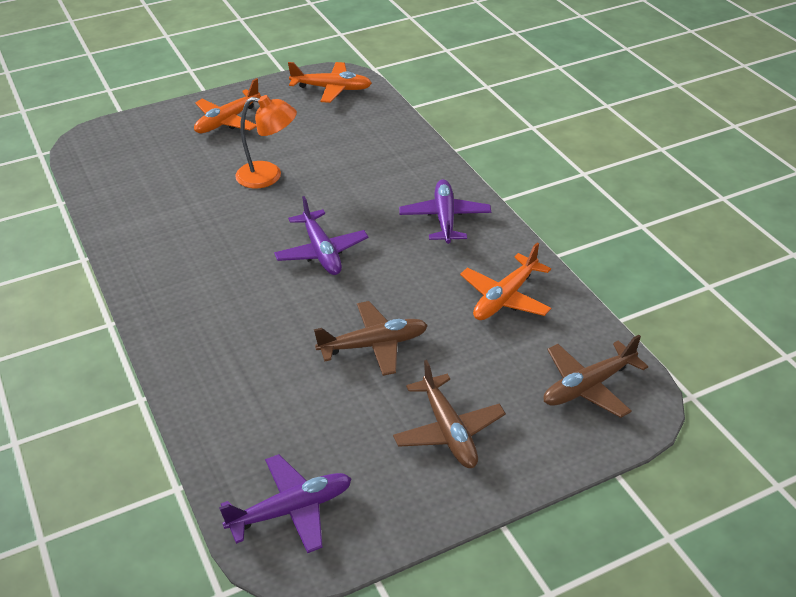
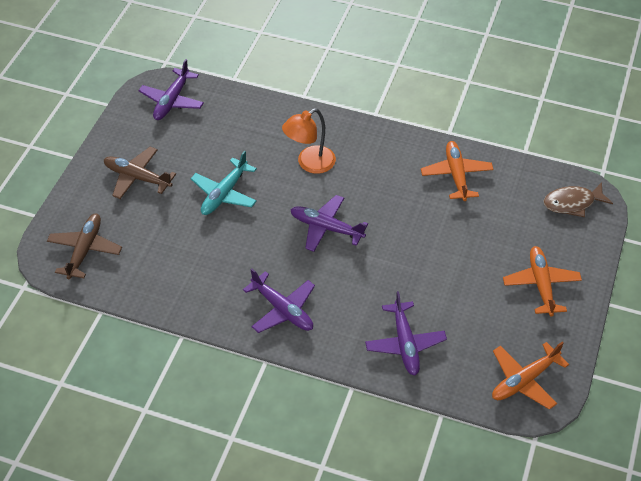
camera: 135 degrees right, 10 degrees up
orange lamp [235,95,297,188] -> orange lamp moved to [282,108,336,174]
brown plane [314,301,428,376] -> turquoise plane [191,150,257,215]
orange plane [460,243,551,320] -> orange plane moved to [421,141,493,201]
none -> purple plane [365,291,447,375]
none -> brown fish [543,182,613,217]

